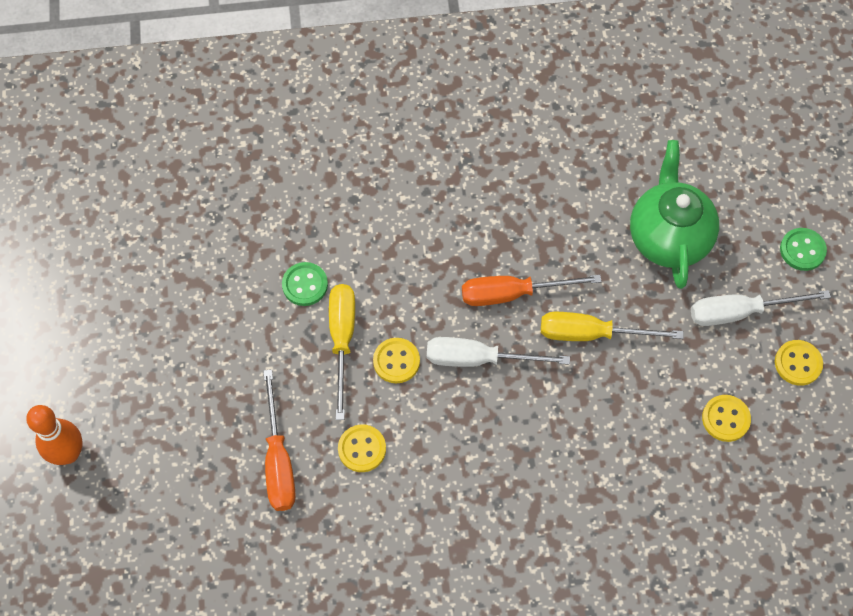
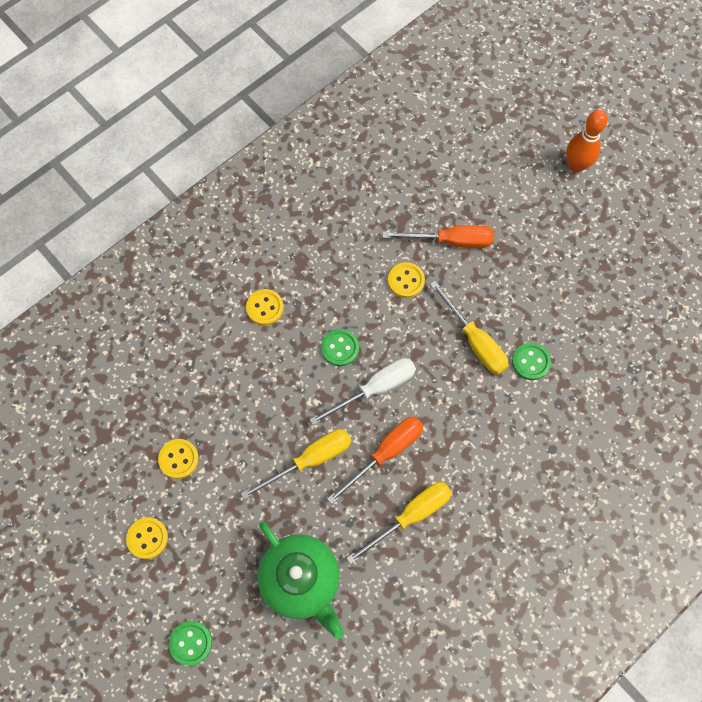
camera: 145 degrees right, 5 degrees up
orange screwdriver [263,369,296,511] -> orange screwdriver turned 135 degrees clockwise [382,225,494,248]
yellow button [373,338,420,383] -> yellow button moved to [246,289,284,325]
white screwdriver [691,290,831,326] -> none
none -> green button [321,329,359,366]
none -> yellow screwdriver [346,482,452,564]

